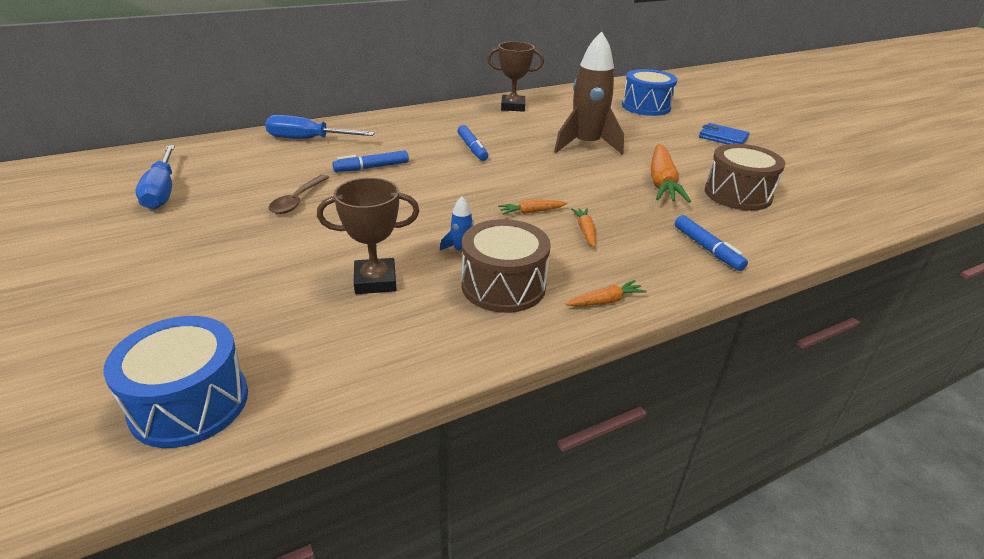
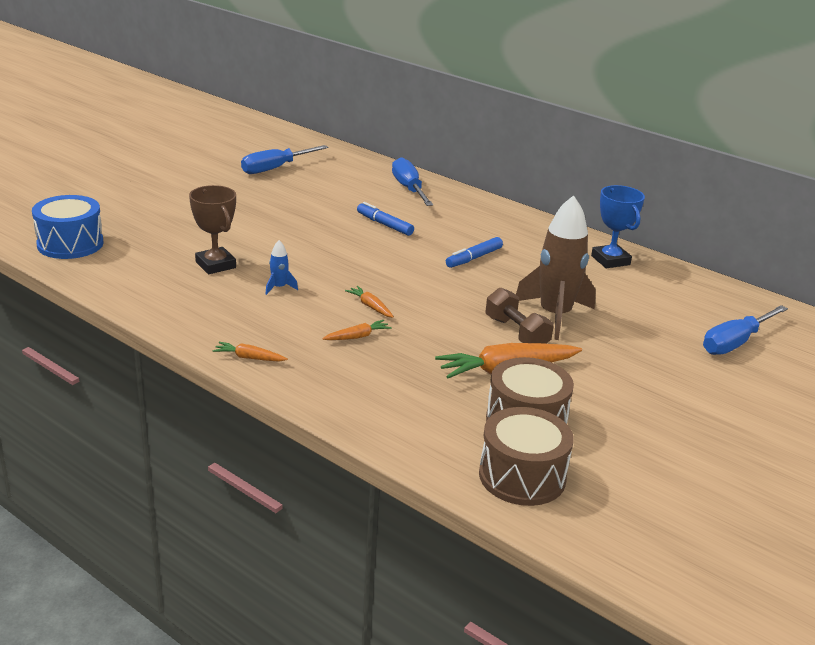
camera: 65 degrees right, 5 degrees down
brown spoon [269,175,330,214] -> none
brown drum [462,219,551,313] -> brown drum moved to [479,407,574,506]
brown trophy [487,42,544,112] -> blue trophy [591,185,645,268]
orange carrot [566,280,647,306] -> orange carrot turned 150 degrees clockwise [213,342,288,362]
blue drum [622,69,677,116] -> blue screwdriver [703,305,788,355]
blue marker [675,215,748,271] -> none
blue wallet [699,123,750,144] -> none
none -> brown dumbbell [486,288,554,344]

